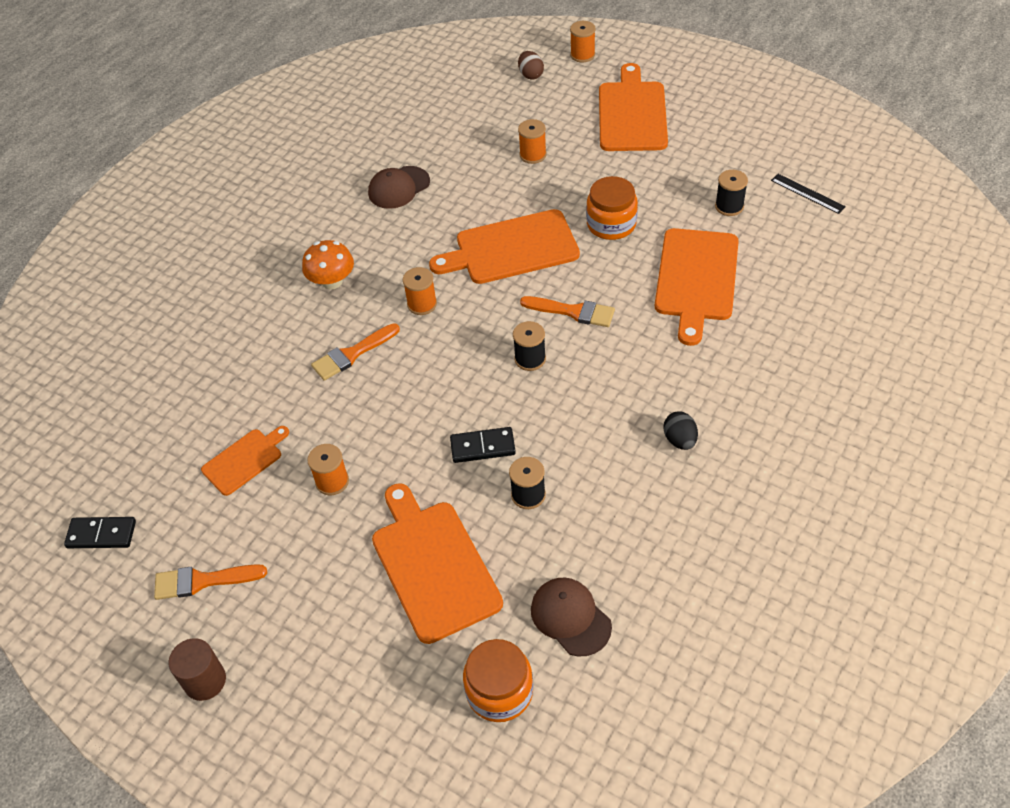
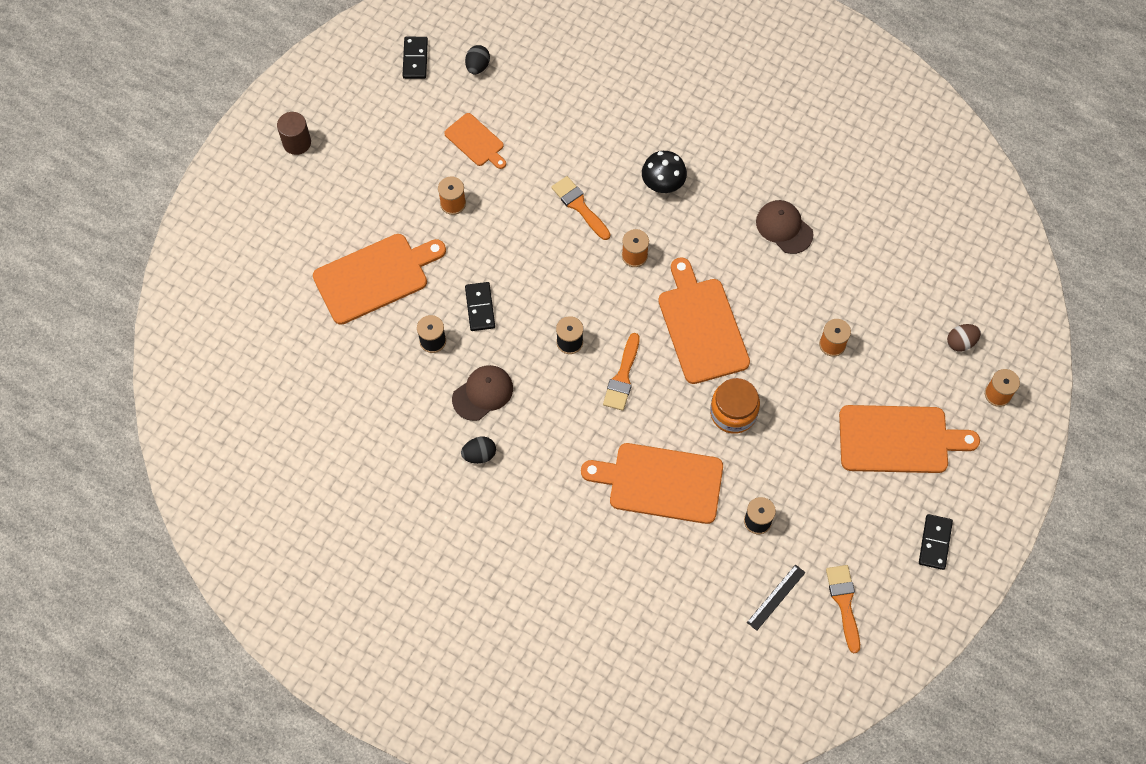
camera: 85 degrees right, 15 degrees up
orange brush [154,564,267,600] -> orange brush moved to [826,565,860,653]
orange mushroom [302,240,354,290] -> black mushroom [642,151,687,193]
orange jar [463,639,533,722] -> none
brown cap [531,577,612,656] -> brown cap moved to [452,365,513,421]
none -> black egg [465,45,490,74]
none -> black domino [919,514,953,570]

